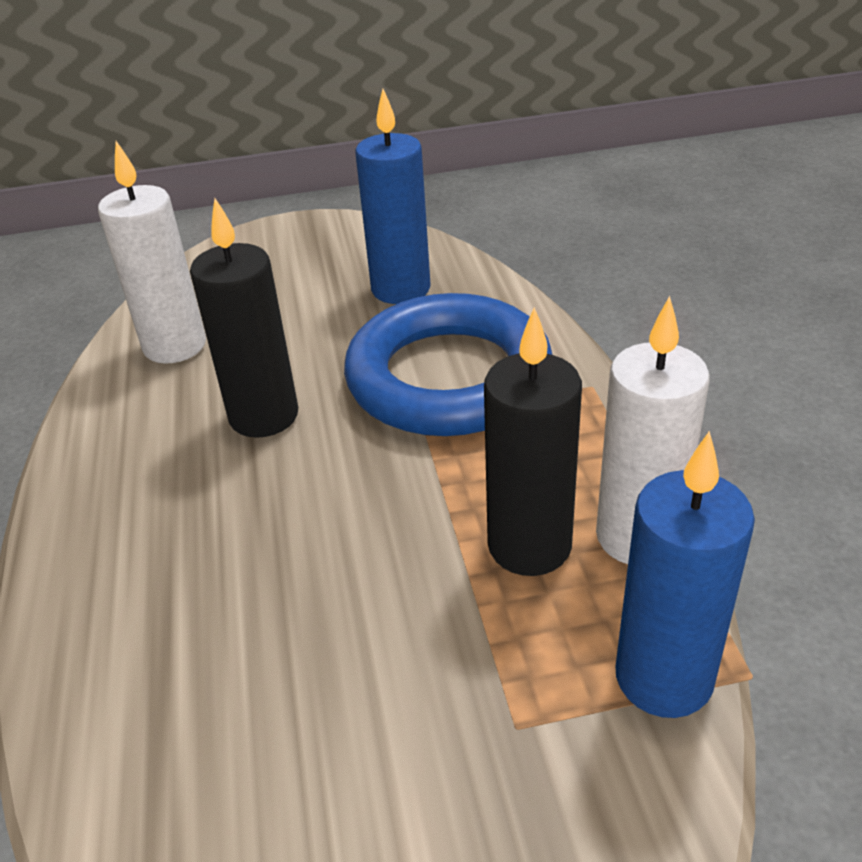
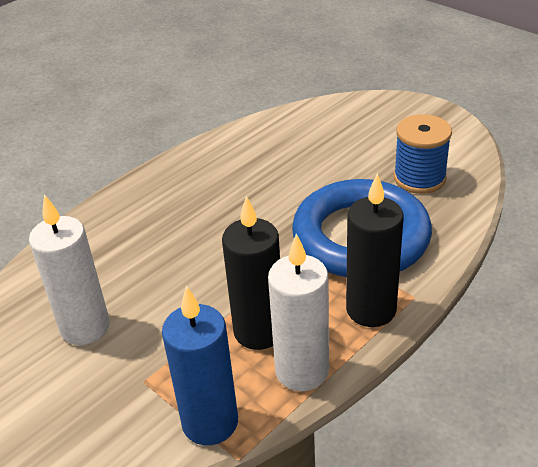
camera: 55 degrees right, 0 degrees up
white candle [98,141,206,364] -> white candle moved to [29,194,110,345]
black candle [190,198,298,438] -> black candle moved to [346,173,404,327]
blue candle [355,89,431,304] -> blue spool [394,114,452,194]

